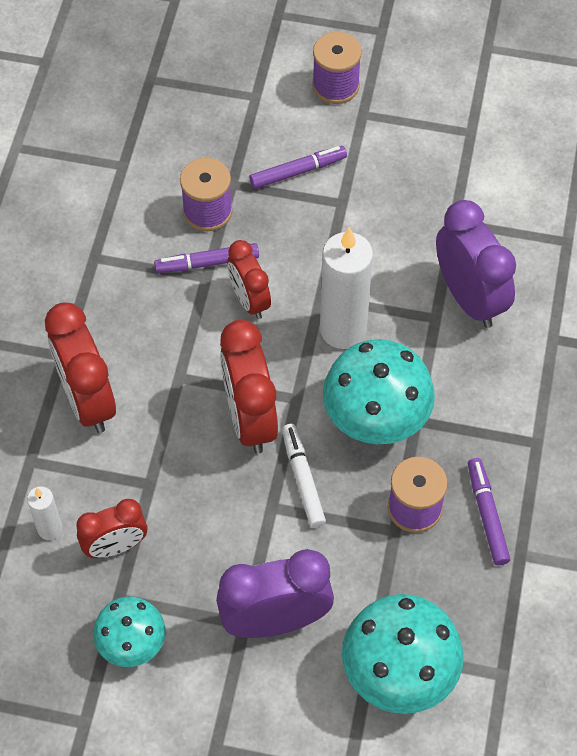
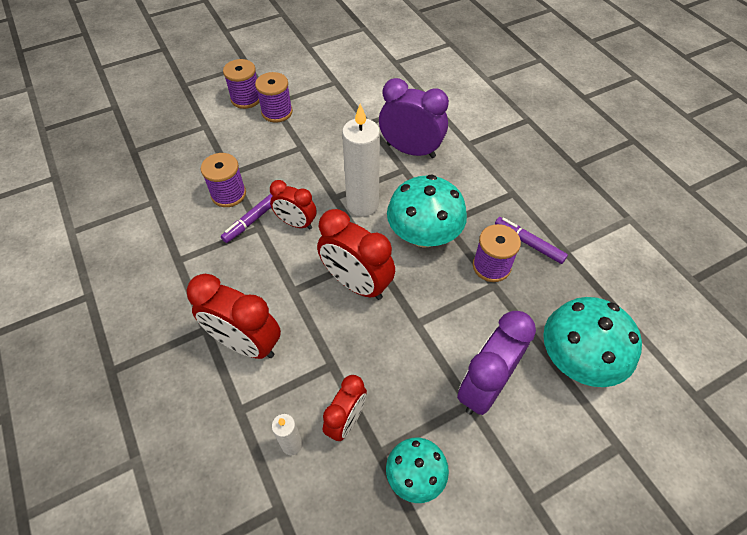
camera: 40 degrees left, 5 degrees down
purple marker [249,146,347,189] -> none
white marker [282,424,326,528] -> none
none -> purple spool [255,72,293,123]

